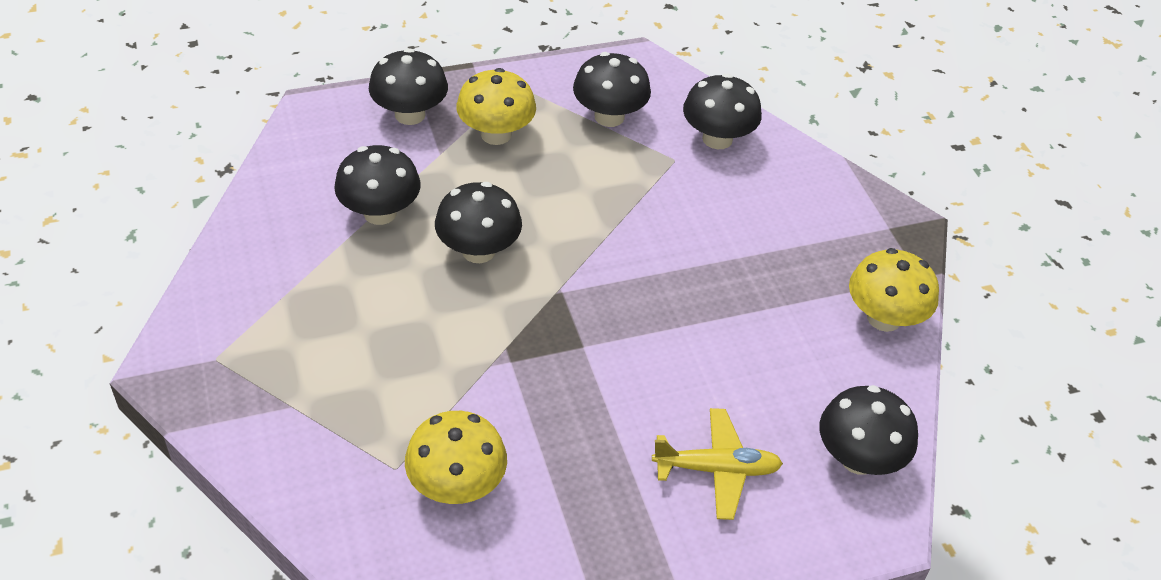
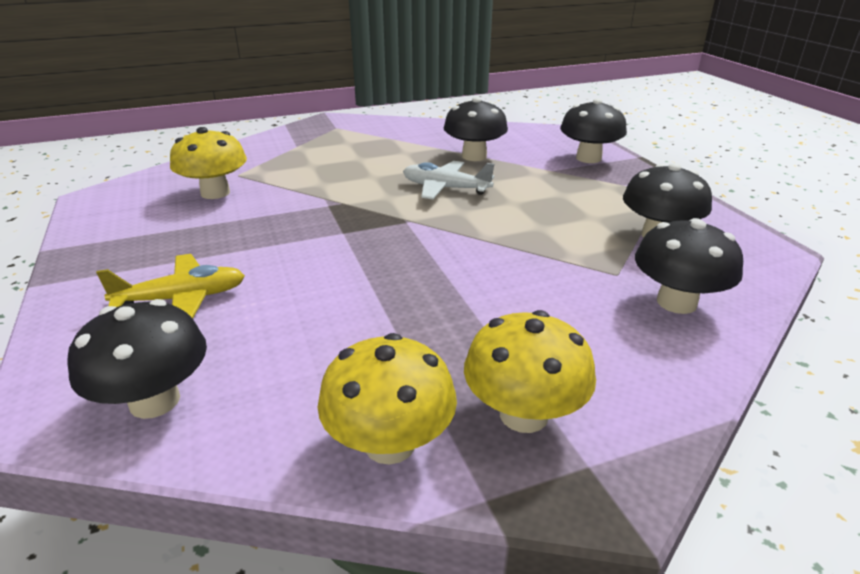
camera: 90 degrees right, 15 degrees down
black mushroom [435,182,522,263] -> white plane [403,161,494,199]
yellow mushroom [456,68,536,145] -> yellow mushroom moved to [464,310,596,433]
yellow plane [652,408,783,520] -> yellow plane turned 105 degrees counterclockwise [96,254,245,319]

